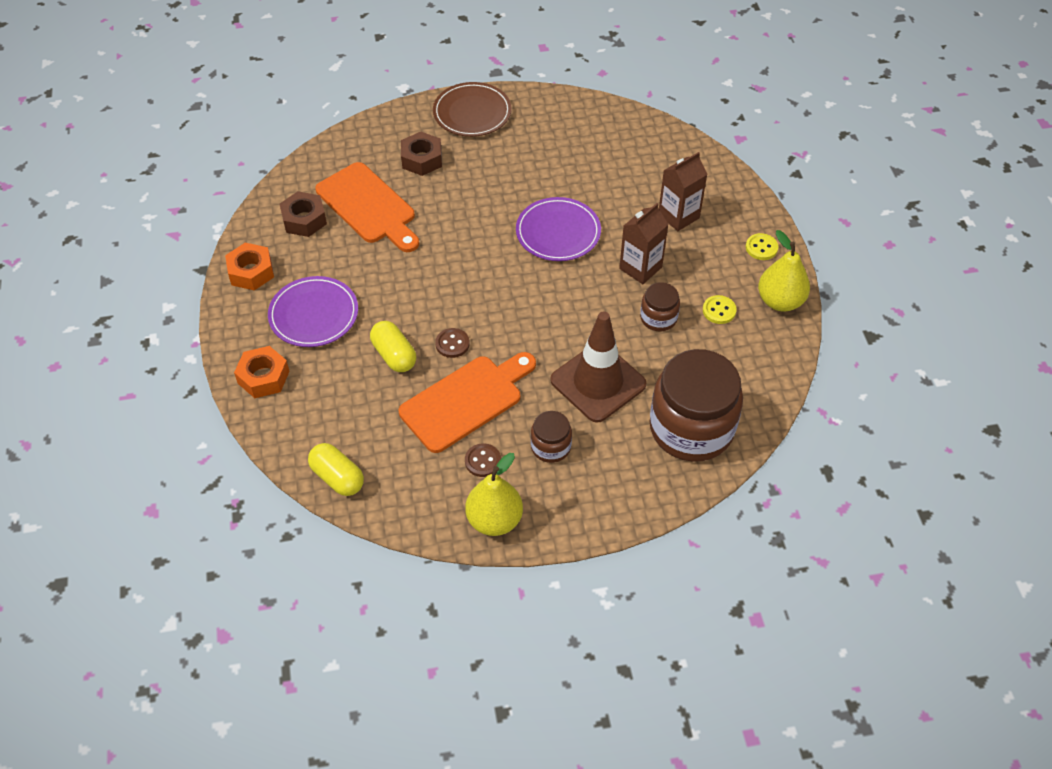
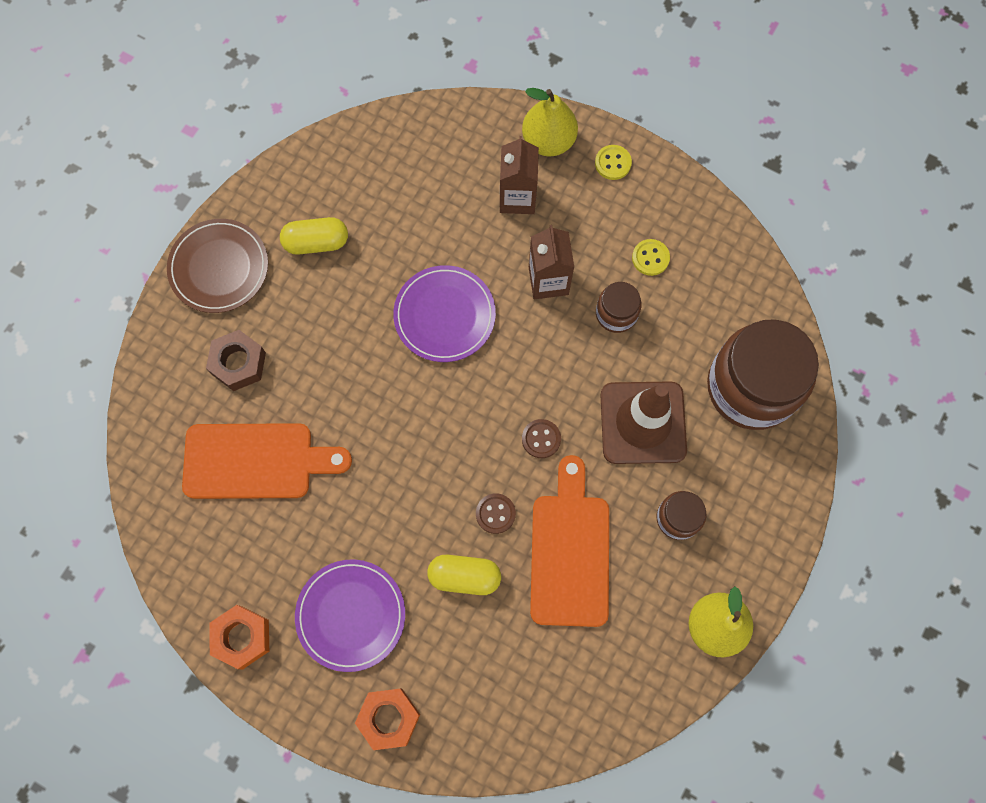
camera: 50 degrees left, 20 degrees up
brown nut [279,191,327,237] -> none
yellow capsule [308,443,364,496] -> yellow capsule moved to [280,217,348,255]
brown button [465,443,501,477] -> brown button moved to [522,419,561,458]
yellow pear [758,230,810,311] -> yellow pear moved to [522,88,578,156]

